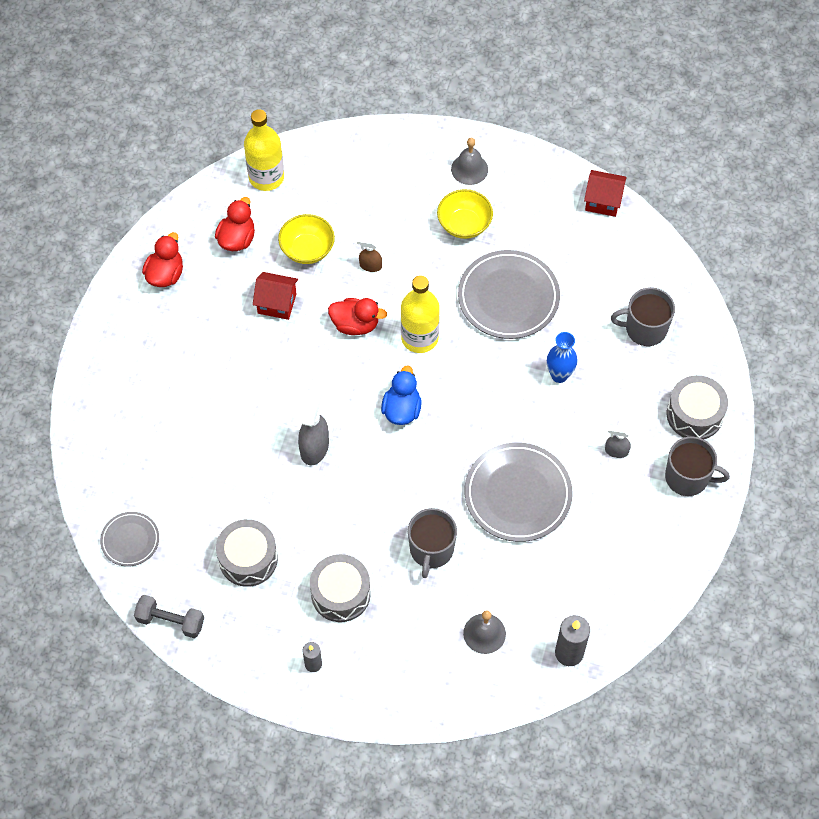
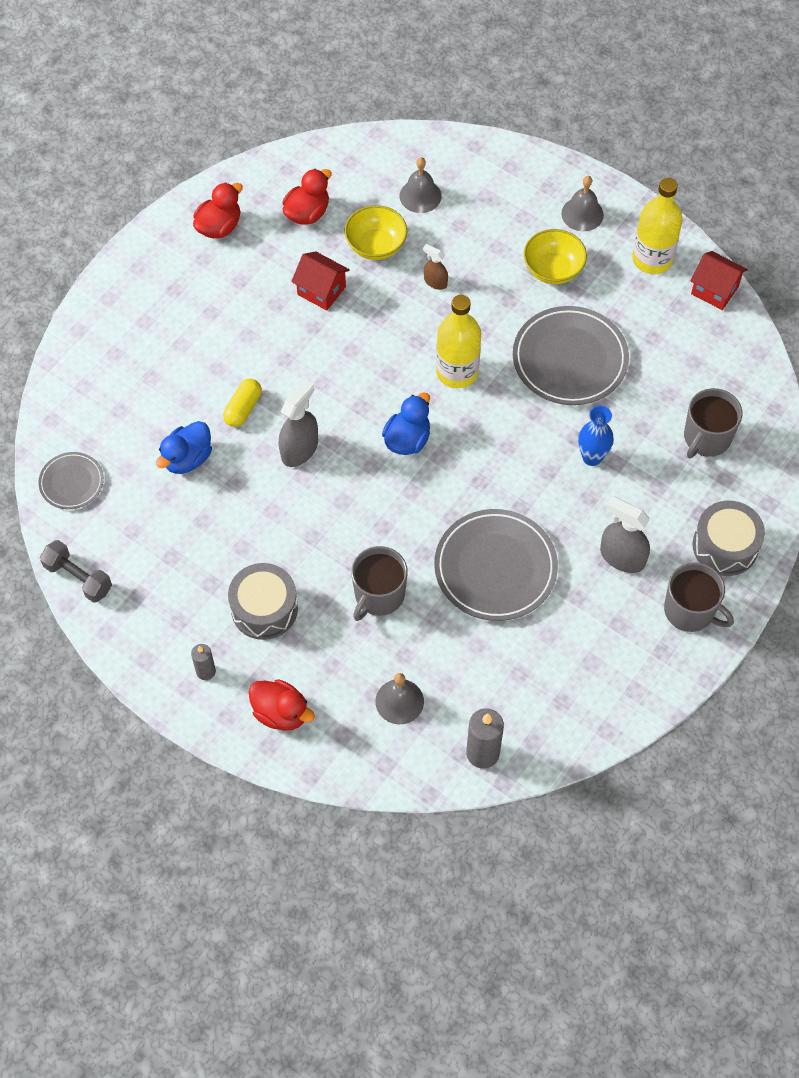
camera: 20 degrees right, 0 degrees up
grey drum [216,519,278,587] -> none
yellow bottle [244,109,284,191] -> yellow bottle moved to [632,178,683,274]
red duck [328,298,387,335] -> red duck moved to [249,679,315,731]
grey spray bottle [605,426,631,458] -> grey spray bottle [600,496,650,573], size x1.75
grey mug [611,287,675,346] -> grey mug turned 75 degrees counterclockwise [684,388,743,458]
none -> blue duck [156,421,212,474]
none -> yellow capsule [223,379,262,427]
none -> grey bell [400,157,441,213]

